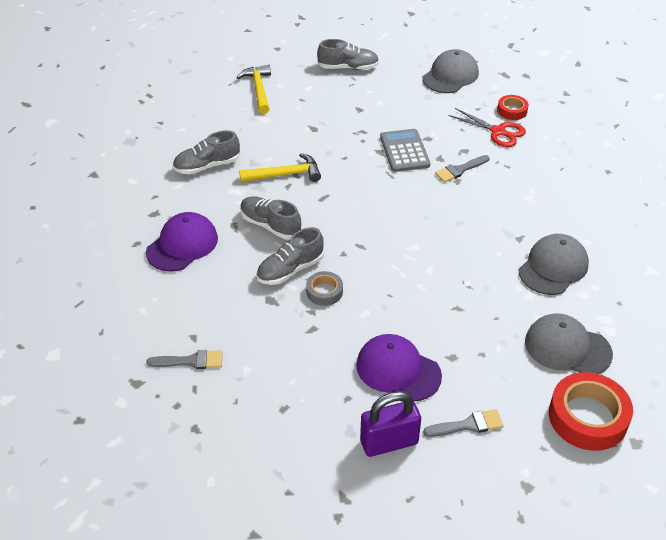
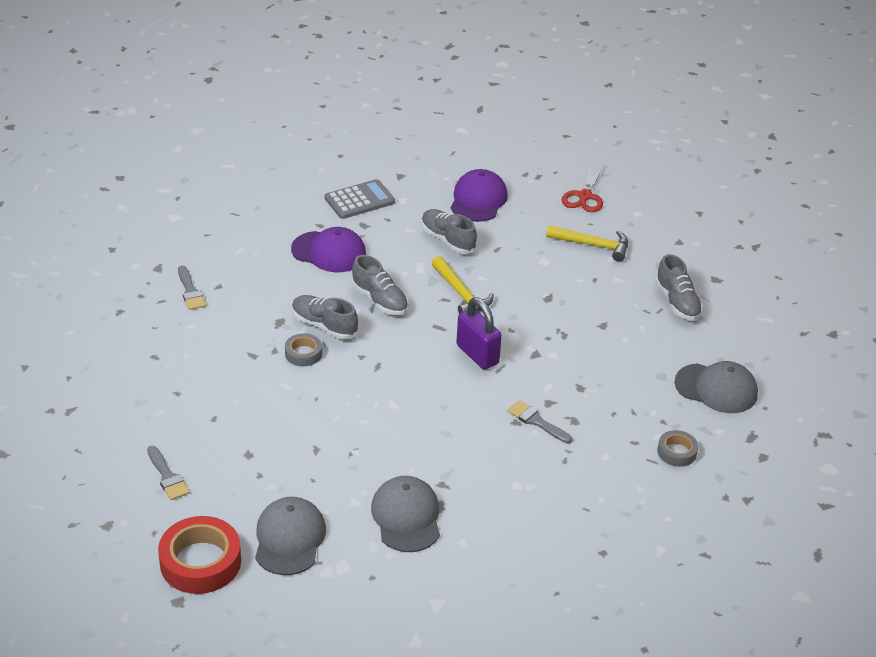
camera: 70 degrees right, 5 degrees down
yellow hammer [237,65,271,114] -> yellow hammer turned 45 degrees clockwise [546,225,628,262]
grey shoe [240,196,302,240] -> grey shoe turned 120 degrees clockwise [351,255,409,315]
purple cap [356,334,442,401] -> purple cap moved to [451,169,508,222]
purple padlock [360,391,421,457] -> purple padlock moved to [456,297,502,370]
grey calculator [380,129,430,172] -> grey calculator moved to [325,179,395,219]
red scissors [448,108,526,147] -> red scissors moved to [562,165,604,212]
red tape [497,95,529,120] -> grey tape [658,430,698,467]
grey cap [519,234,589,295] -> grey cap turned 120 degrees counterclockwise [371,476,440,552]

